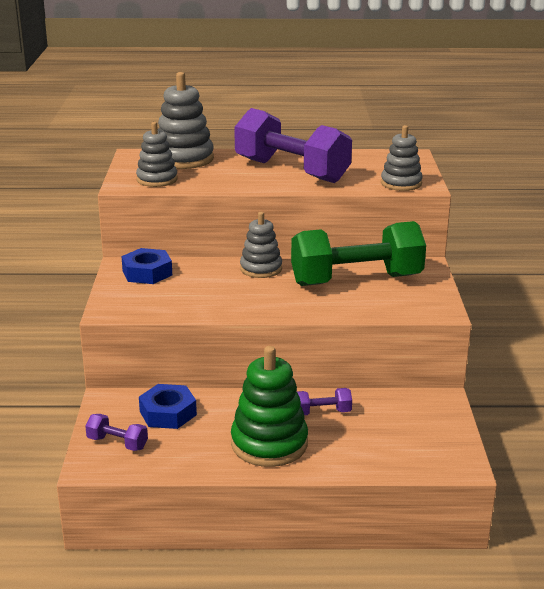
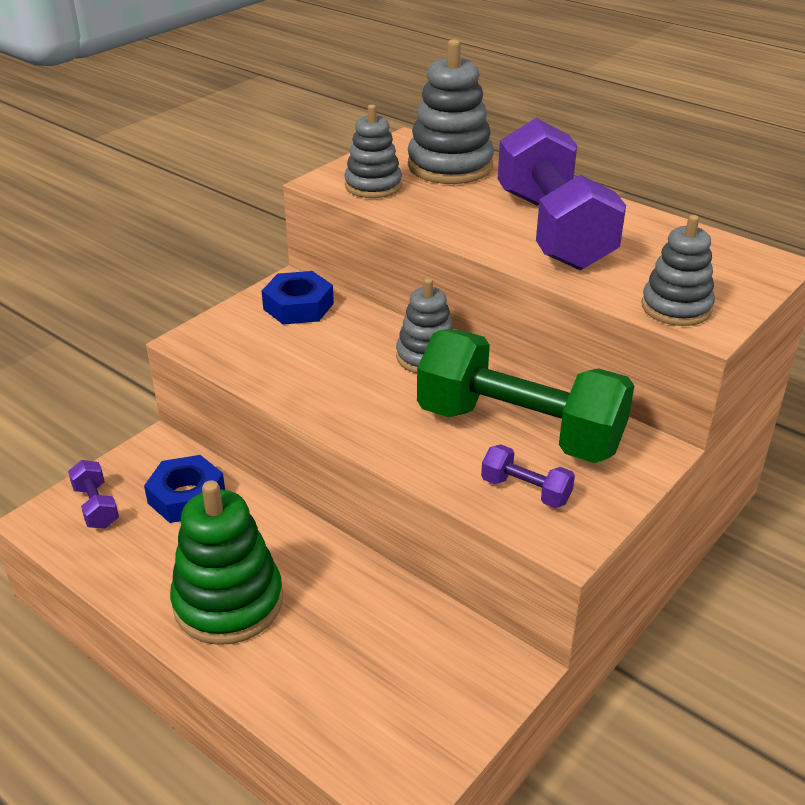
camera: 40 degrees right, 10 degrees up
purple dumbbell [297,388,352,415] -> purple dumbbell moved to [481,444,575,508]

